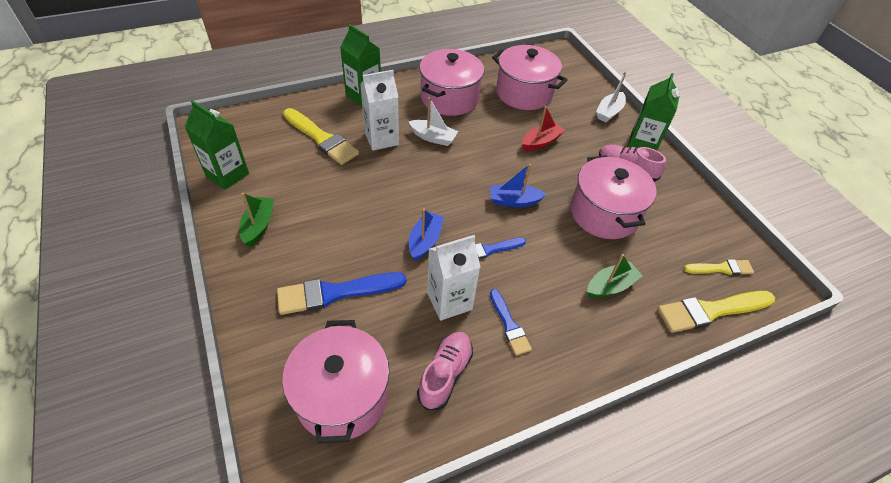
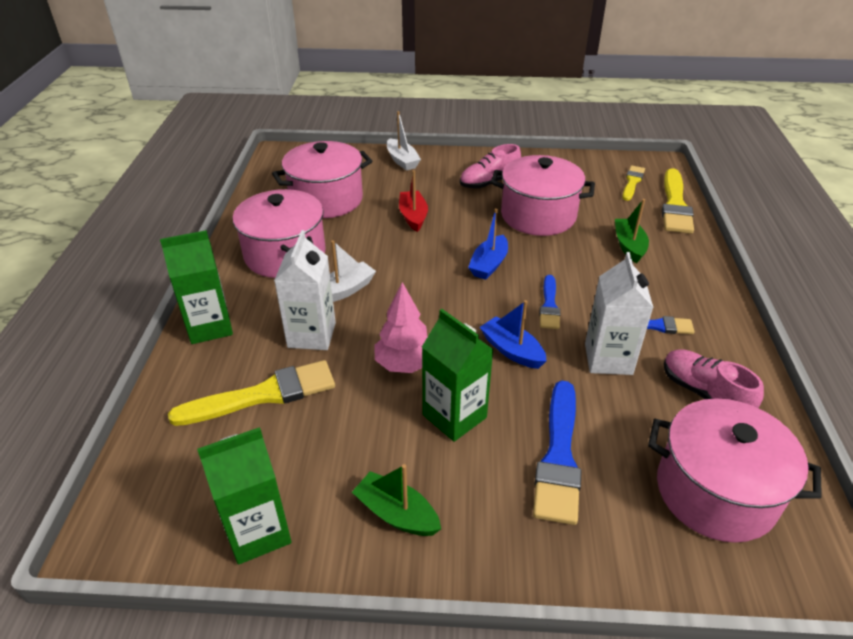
camera: 60 degrees left, 10 degrees down
green carton [628,73,680,150] -> green carton moved to [422,309,494,442]
none -> pink tree [374,282,428,373]

